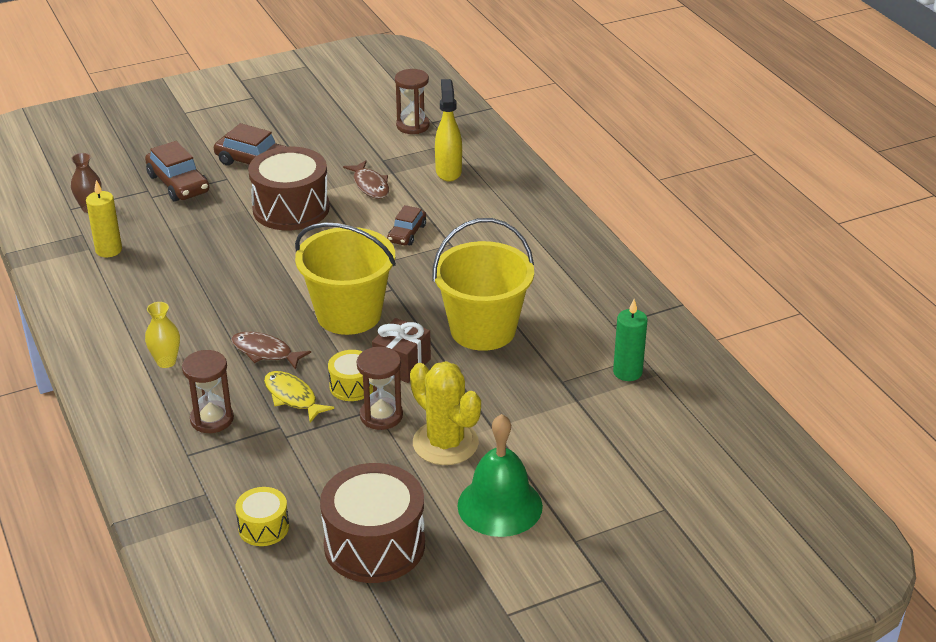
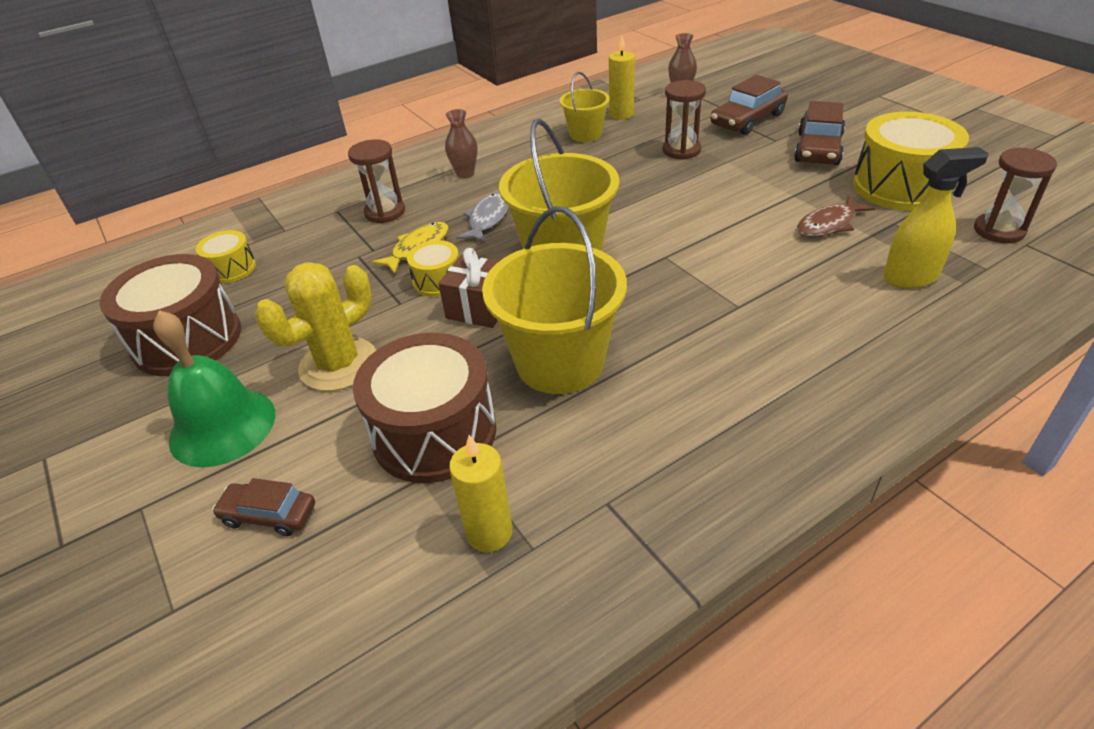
camera: 85 degrees right, 5 degrees up
yellow vase [145,302,180,368] -> brown vase [445,109,477,179]
brown fish [231,332,311,370] -> grey fish [456,193,509,243]
brown drum [248,147,330,230] -> brown drum moved to [353,333,496,483]
brown hourglass [357,347,403,430] -> brown hourglass moved to [663,80,706,160]
brown car [387,205,426,245] -> brown car moved to [212,478,315,536]
green candle [613,299,648,381] -> yellow candle [449,435,513,552]
none -> yellow bucket [560,72,610,142]
none -> yellow drum [853,112,969,211]

